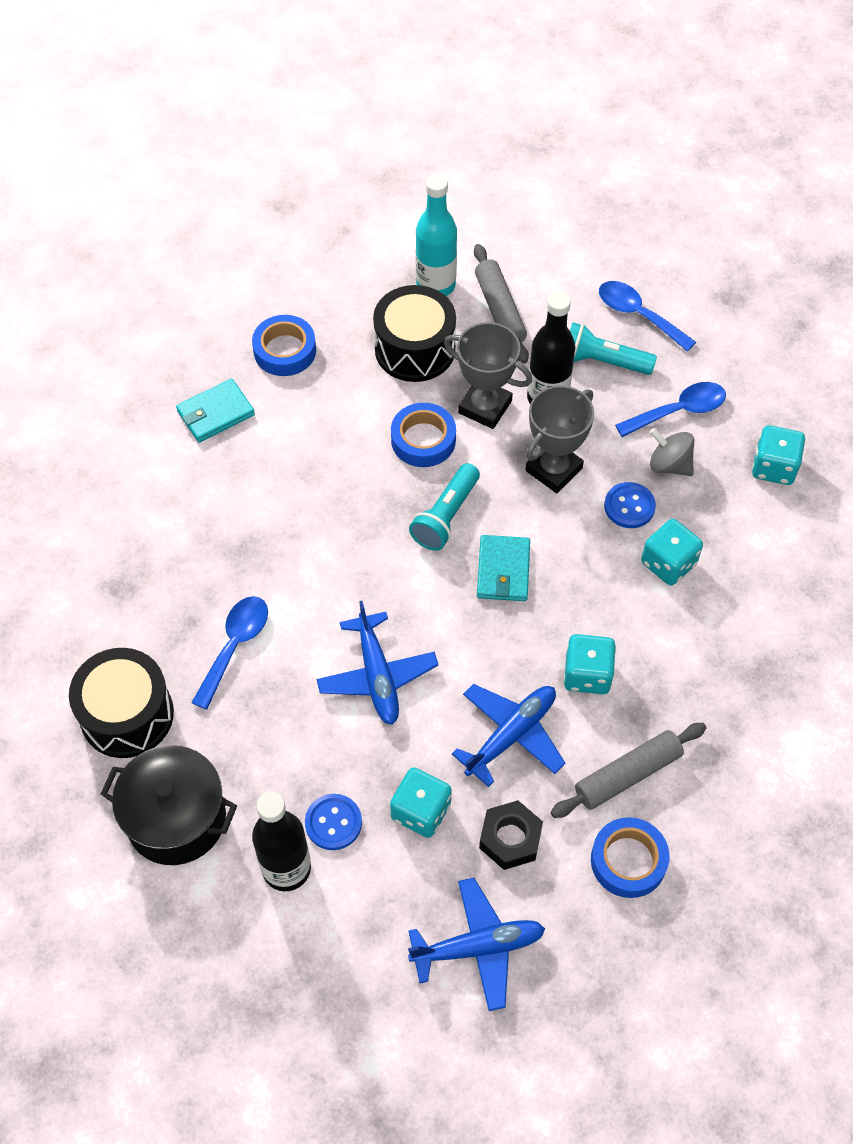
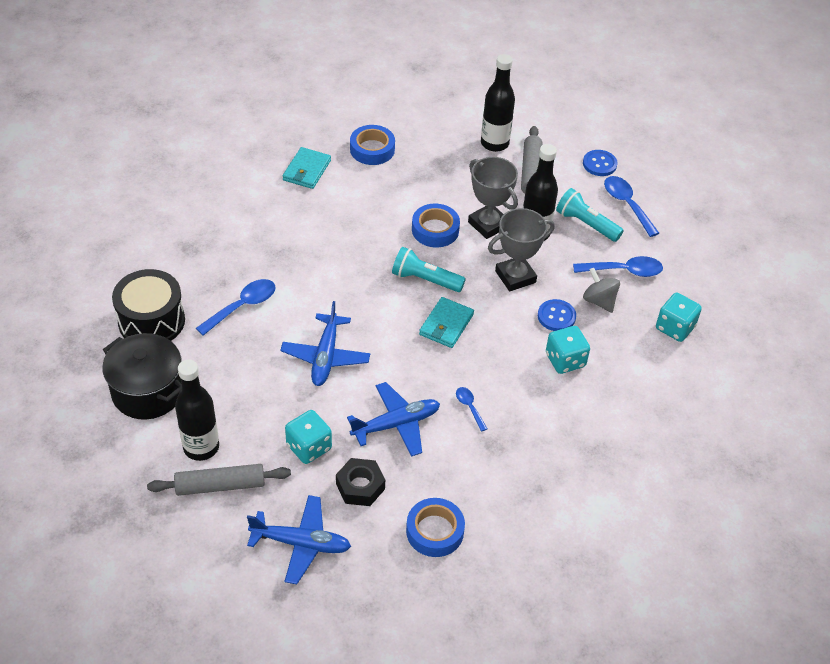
camera: 20 degrees right, 10 degrees down
turquoise wallet [176,379,255,443] -> turquoise wallet turned 60 degrees counterclockwise [283,147,331,189]
blue button [305,794,362,850] -> blue button moved to [583,150,618,176]
black drum [373,285,456,382] -> none
turquoise flashlight [409,463,480,551] -> turquoise flashlight turned 60 degrees clockwise [392,247,466,292]
turquoise bottle [416,174,457,296] -> black bottle [481,54,515,152]
grey rolling pin [551,723,706,818] -> grey rolling pin moved to [147,464,291,496]
turquoise dice [564,634,616,694] -> blue spoon [456,387,488,431]

